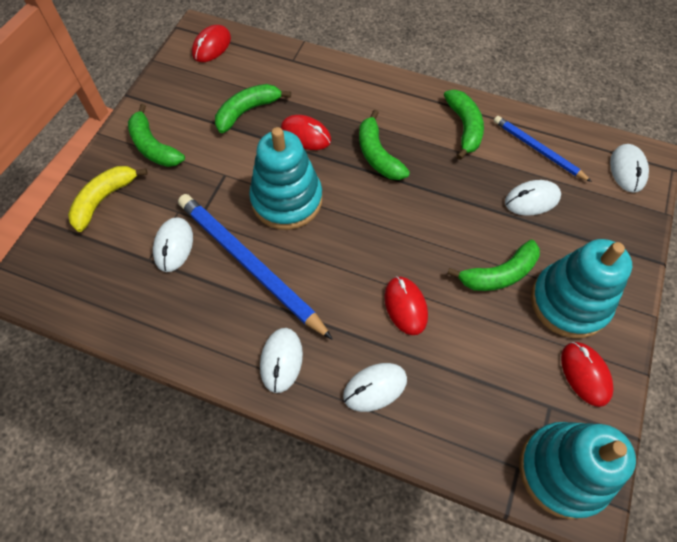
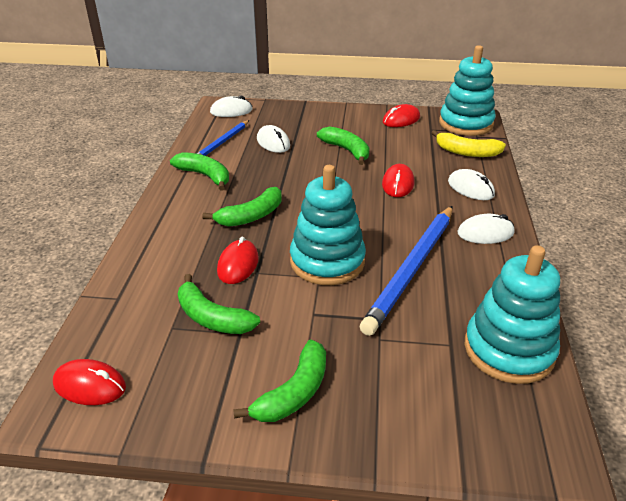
camera: 105 degrees left, 25 degrees down
yellow banana [68,166,148,232] -> yellow banana moved to [432,130,506,157]
white mouse [153,217,193,272] -> none
red mouse [384,276,428,335] -> red mouse turned 45 degrees counterclockwise [382,164,414,197]
green banana [444,90,484,160] -> green banana turned 60 degrees clockwise [170,152,229,191]
turquoise stacking toy [531,239,632,338] -> turquoise stacking toy moved to [464,245,560,384]

